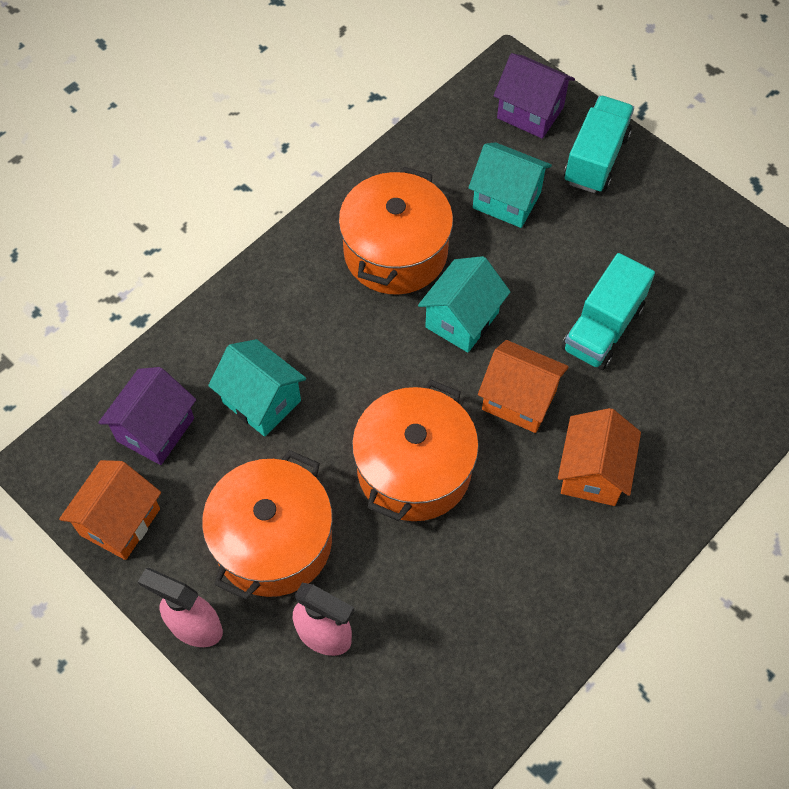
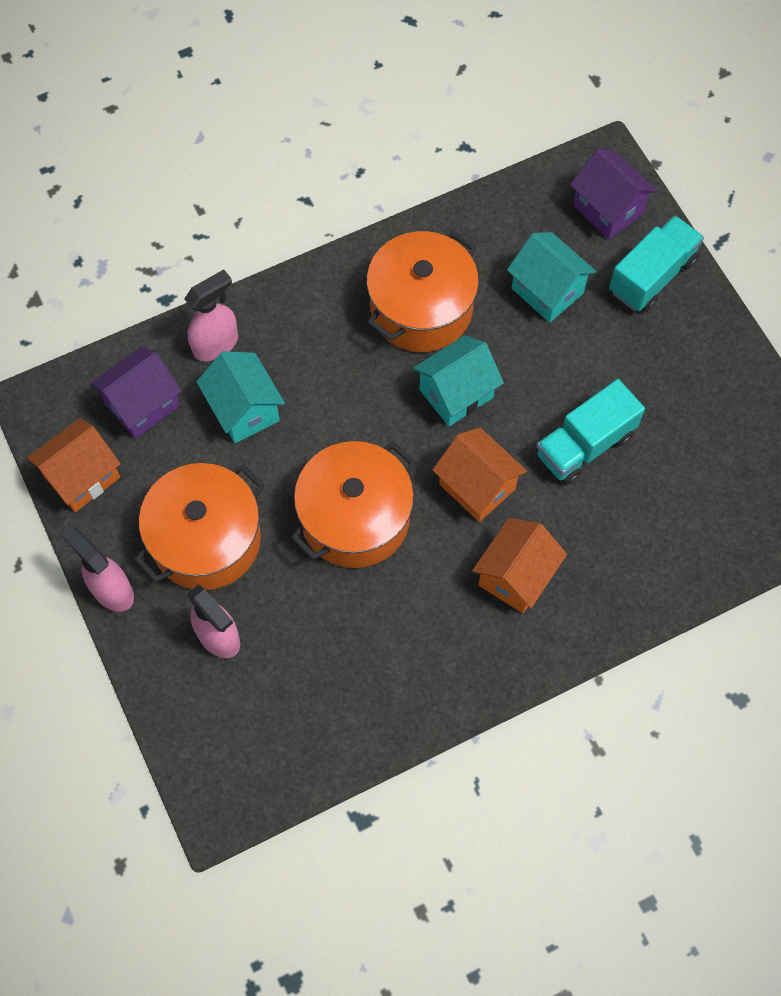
camera: 20 degrees right, 5 degrees up
none -> pink spray bottle [184,269,238,362]

